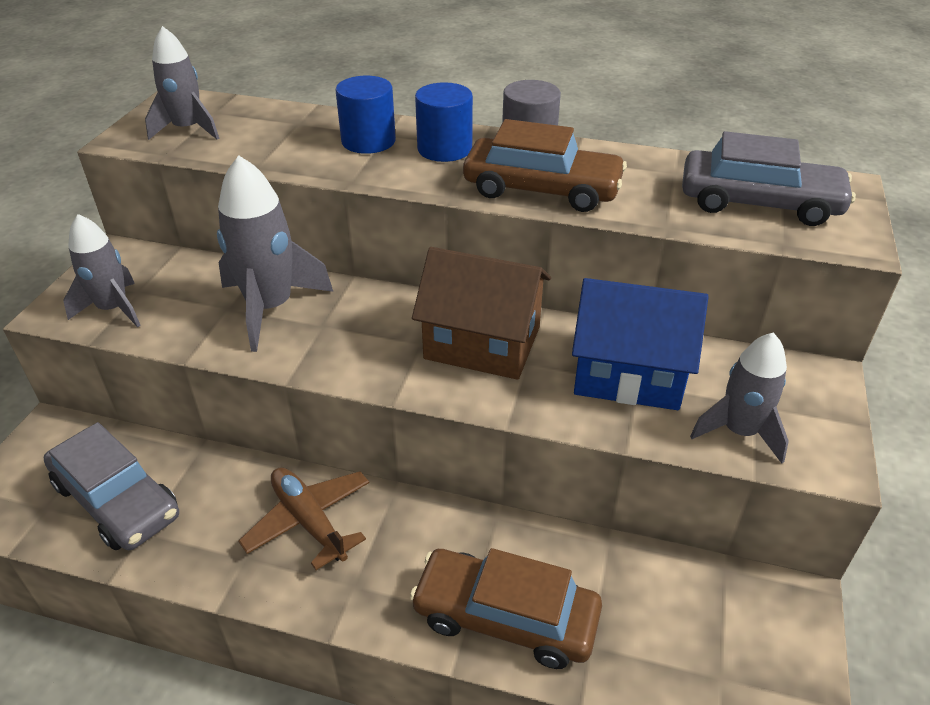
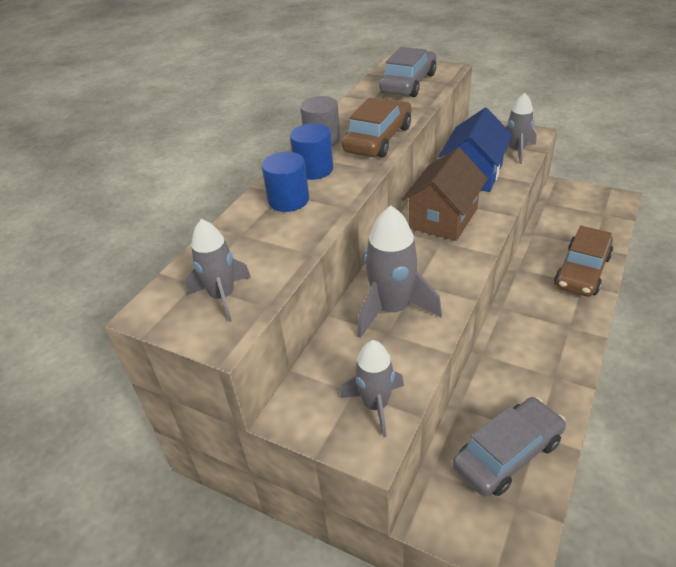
camera: 75 degrees left, 0 degrees up
brown plane [238,467,369,570] -> none

